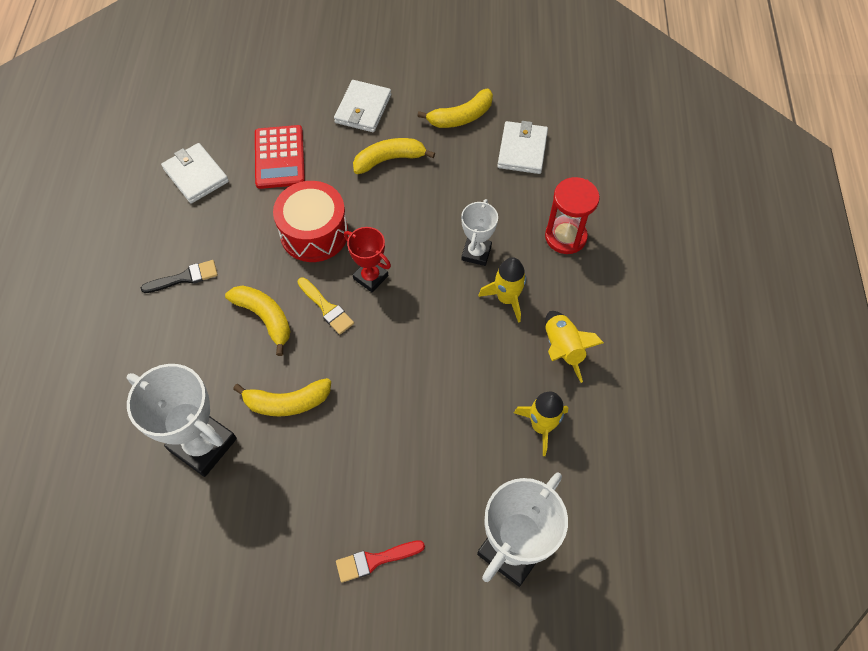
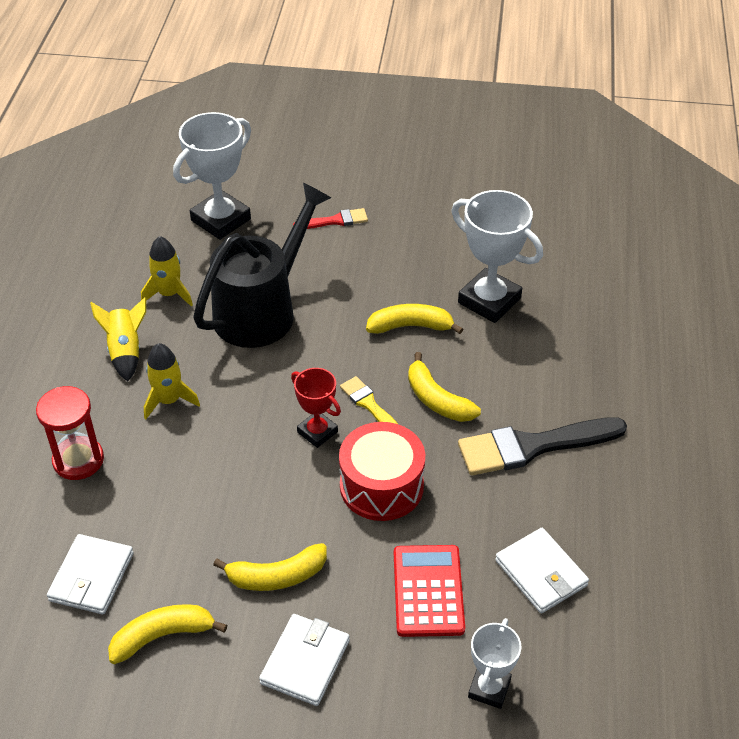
camera: 175 degrees left, 15 degrees down
black brush [141,260,218,293] -> black brush [458,417,627,476], size x1.95
white trophy [461,199,498,266] -> white trophy moved to [468,618,521,709]
none -> black watering can [193,183,331,348]

